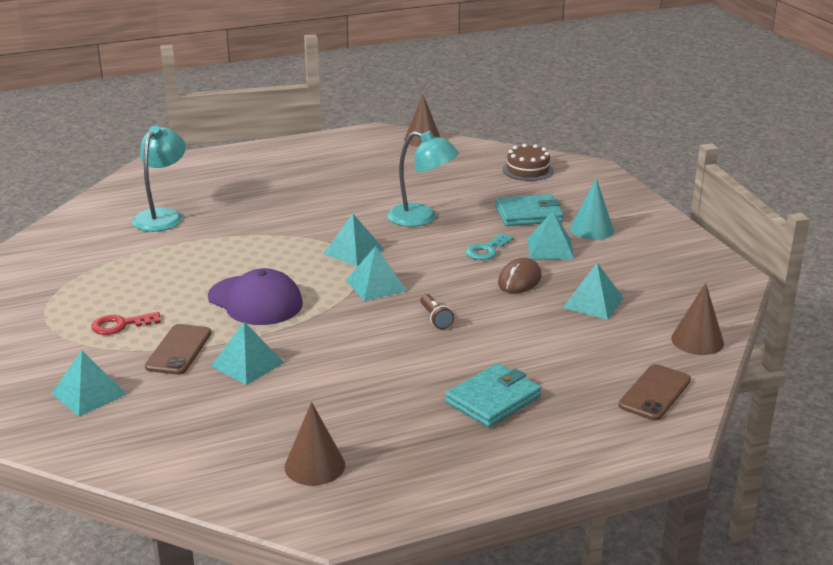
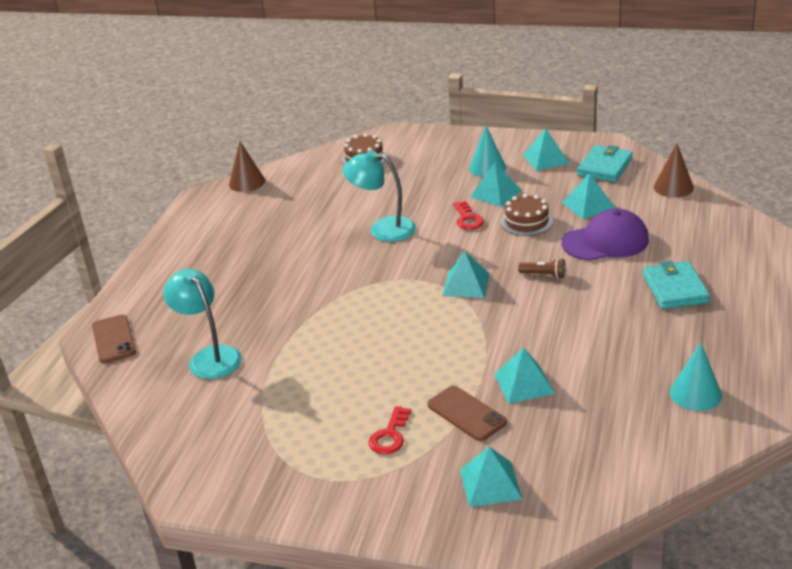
camera: 50 degrees left, 5 degrees up
purple cap [208,268,303,325] -> purple cap moved to [562,208,649,261]
brown cone [285,402,345,486] -> turquoise cone [670,342,722,411]
turquoise pyramid [323,214,385,266] -> turquoise pyramid moved to [523,128,570,171]
turquoise lamp [387,131,459,227] -> turquoise lamp turned 135 degrees counterclockwise [343,150,416,242]
turquoise key [466,233,514,260] -> red key [453,201,484,230]
turquoise wallet [495,194,564,226] -> turquoise wallet moved to [577,145,633,182]
brown mouse [498,258,542,293] -> brown cake [501,194,553,236]
brown phone [619,364,691,421] -> brown phone moved to [92,315,136,363]

